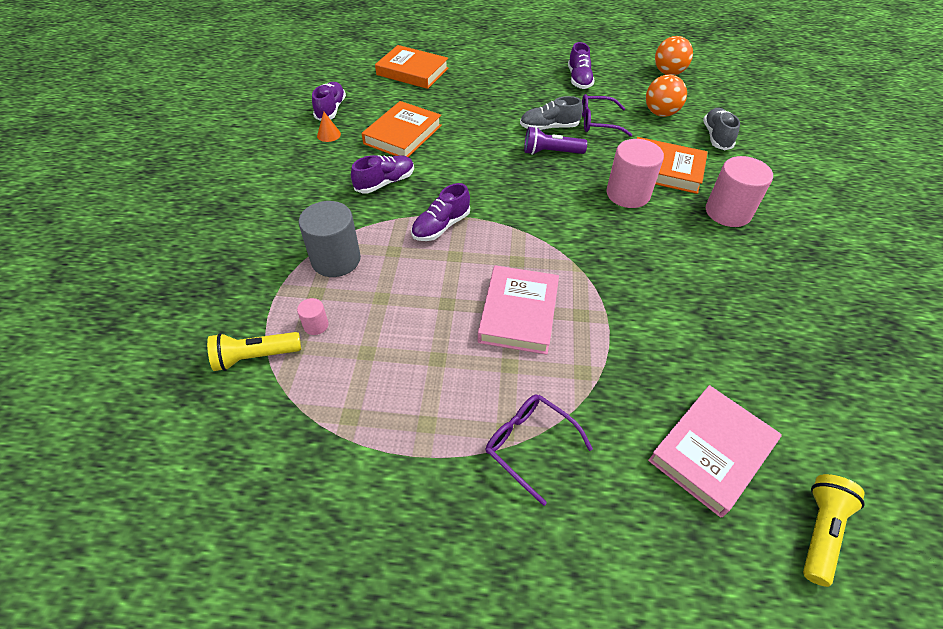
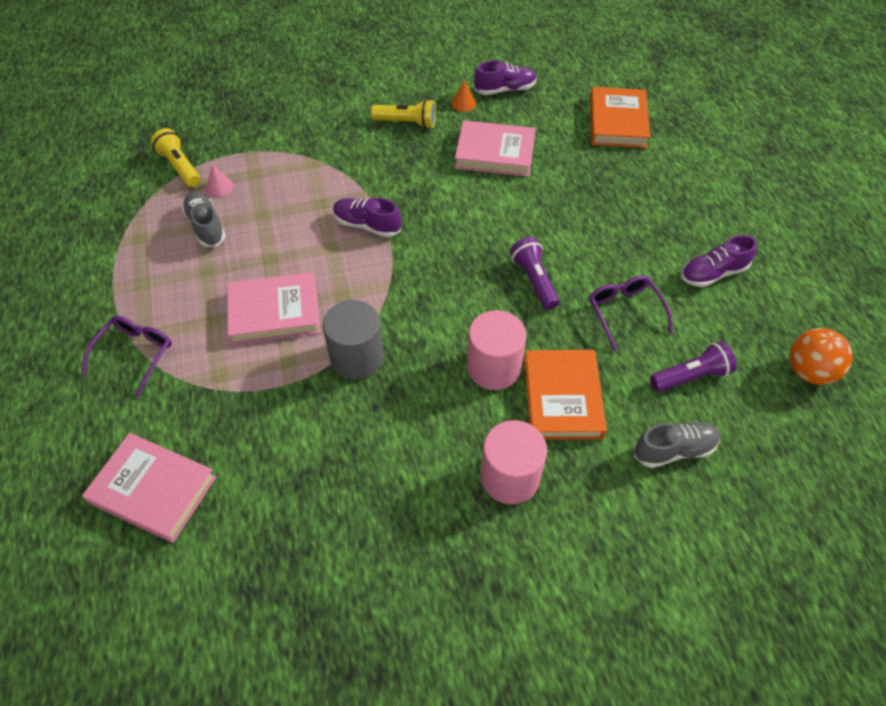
camera: 70 degrees right, 5 degrees up
pink cylinder [297,298,329,335] -> pink cone [206,164,234,197]
grey cylinder [299,201,361,277] -> grey cylinder moved to [323,300,384,379]
purple shoe [351,155,414,193] -> none
orange book [362,101,442,157] -> pink book [455,120,536,177]
grey shoe [520,96,583,130] -> grey shoe moved to [182,192,226,247]
orange ball [646,74,687,117] -> purple flashlight [650,341,737,392]
yellow flashlight [803,474,865,587] -> yellow flashlight moved to [371,99,436,129]

